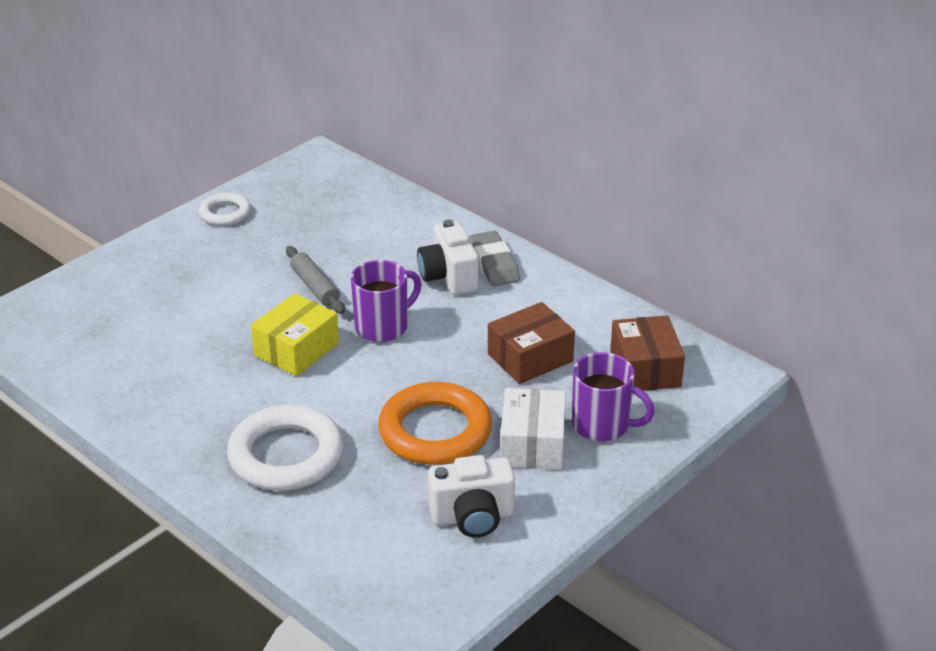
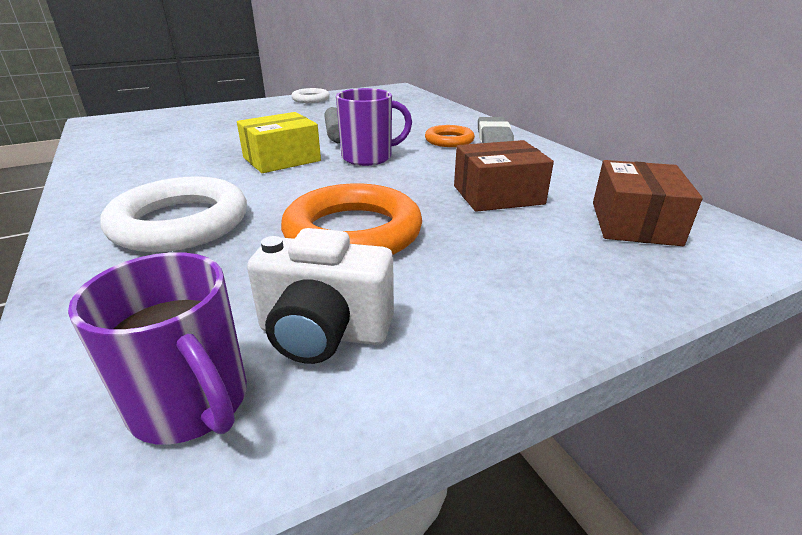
camera: 20 degrees right, 5 degrees down
white camera [417,220,479,295] -> orange ring [425,125,475,147]
white box [500,388,566,470] -> none
purple mug [572,352,655,442] -> purple mug moved to [68,252,247,444]

